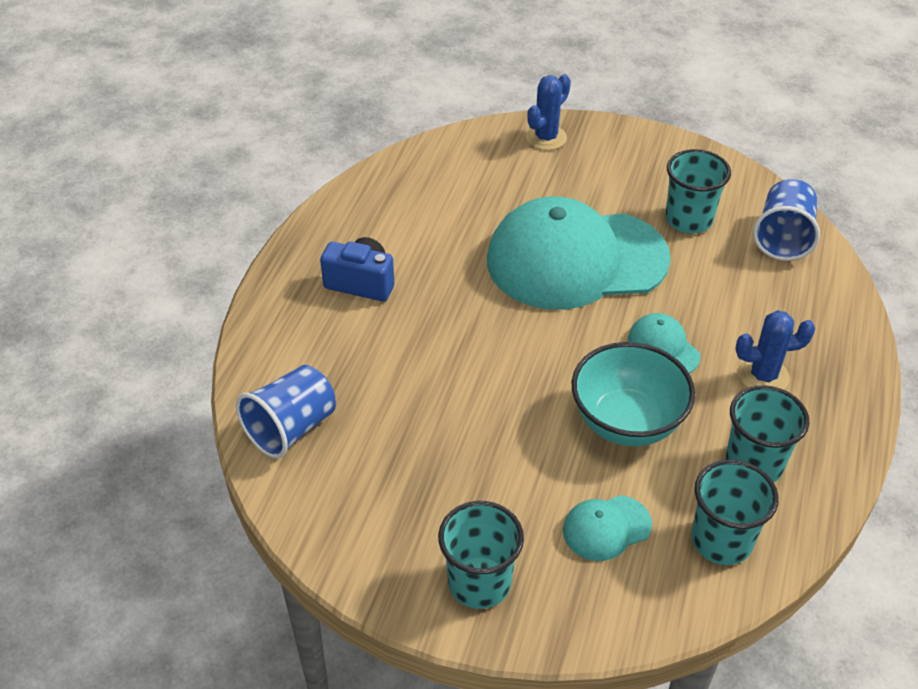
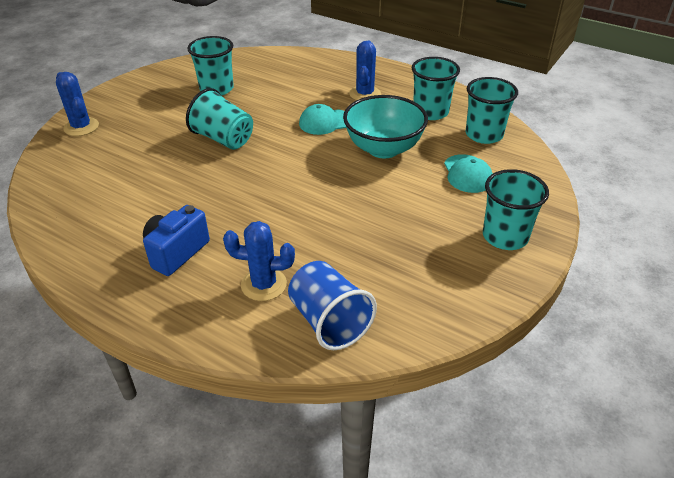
camera: 75 degrees left, 5 degrees down
turquoise cap [487,197,671,310] -> turquoise cup [186,88,253,150]
blue cup [753,179,820,261] -> none
none -> blue cactus [223,221,295,301]

